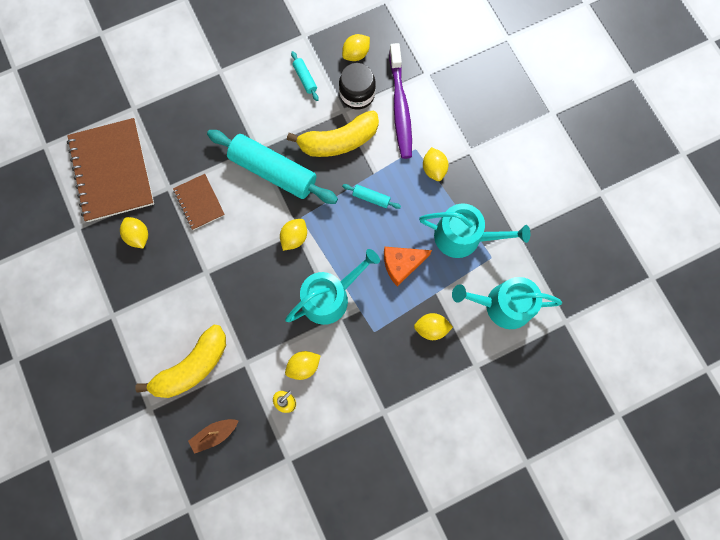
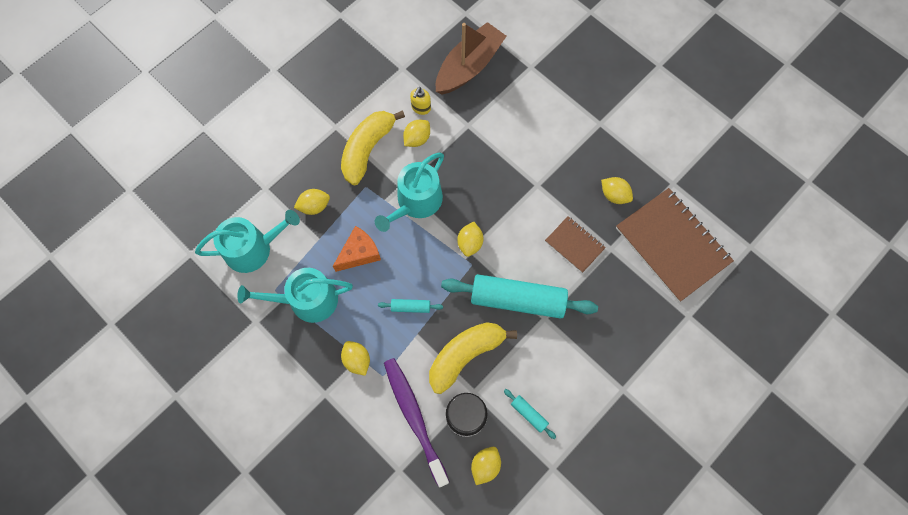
camera: 160 degrees right, 5 degrees down
yellow banana [135,325,226,398] -> yellow banana moved to [341,110,405,185]
brown boat [188,419,239,454] -> brown boat [436,22,507,95], size x2.07

